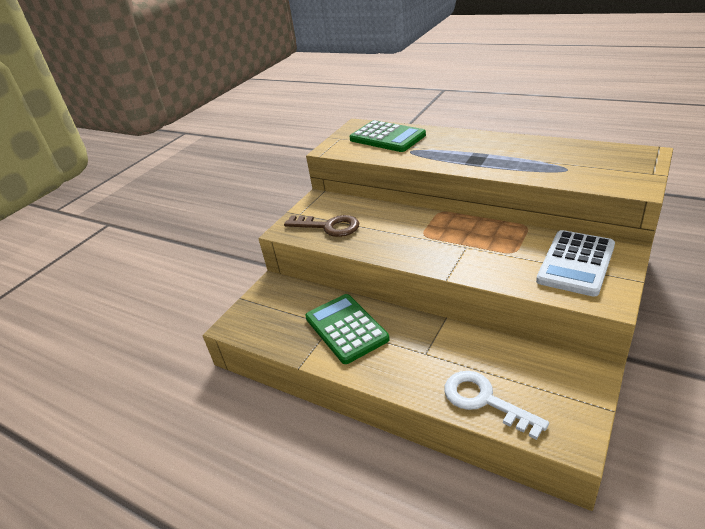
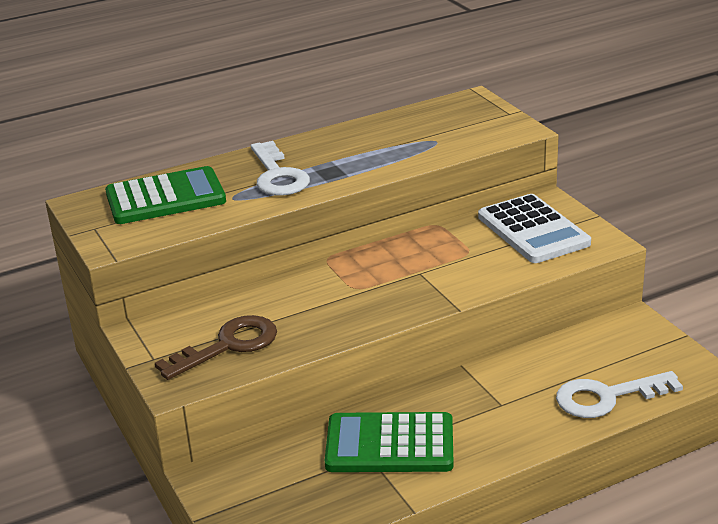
camera: 60 degrees left, 5 degrees down
none -> white key [251,141,310,196]

